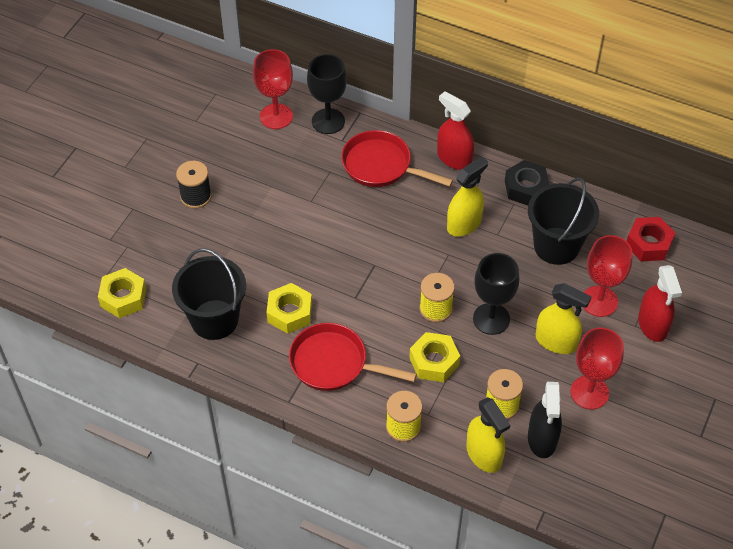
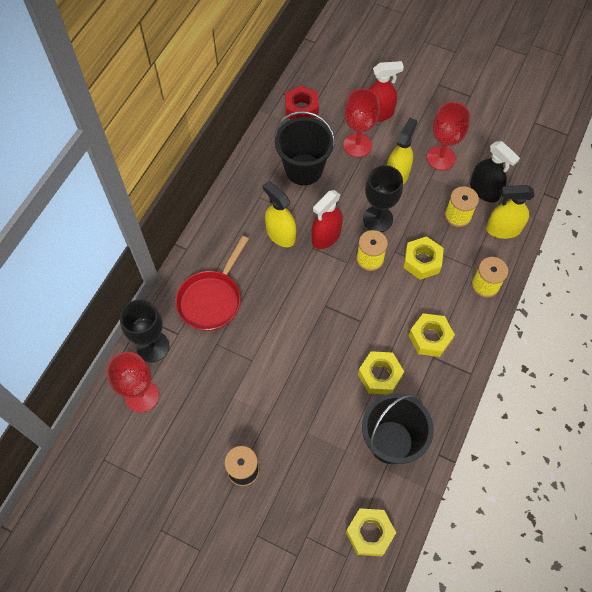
camera: 90 degrees left, 10 degrees up
red pan [289,323,417,391] -> yellow nut [409,313,455,357]
red spray bottle [437,91,474,170] -> red spray bottle moved to [311,190,343,249]
yellow spray bottle [467,397,510,473] -> yellow spray bottle turned 150 degrees counterclockwise [486,185,535,239]
black nut [505,160,550,206] -> none
black spray bottle [528,382,562,458] -> black spray bottle turned 45 degrees clockwise [470,141,520,203]

